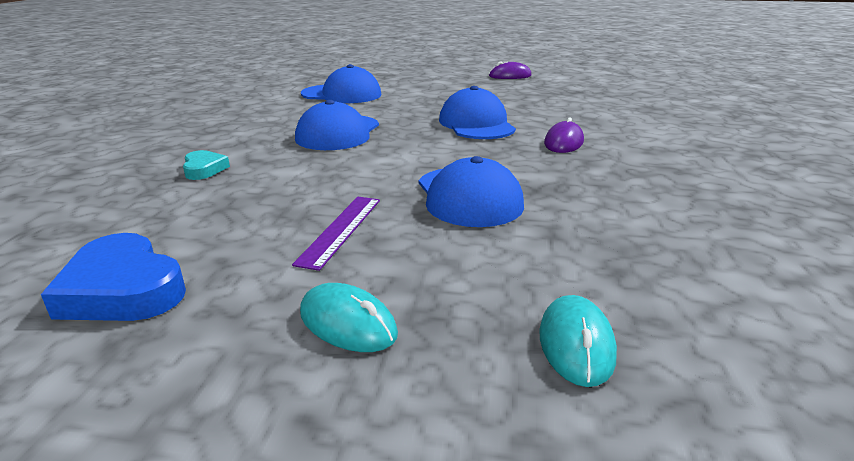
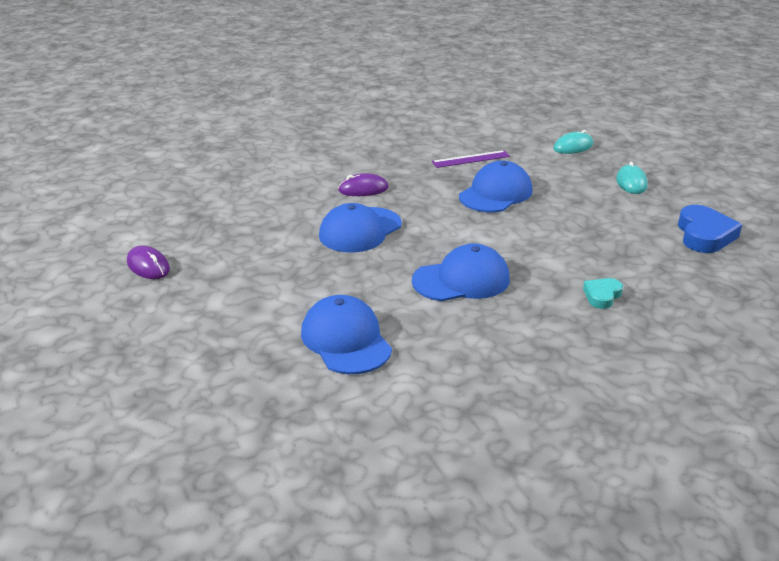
camera: 125 degrees left, 5 degrees up
purple ruler [292,197,380,271] -> purple ruler moved to [432,150,510,168]

